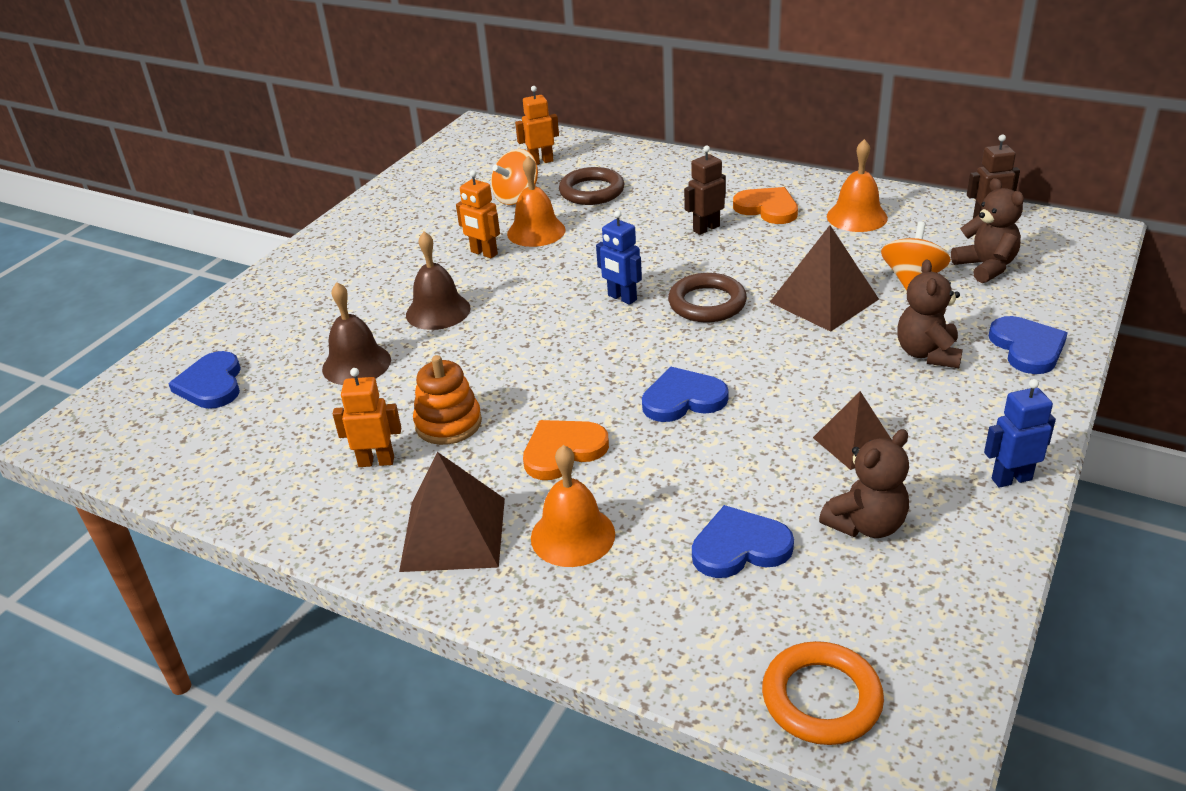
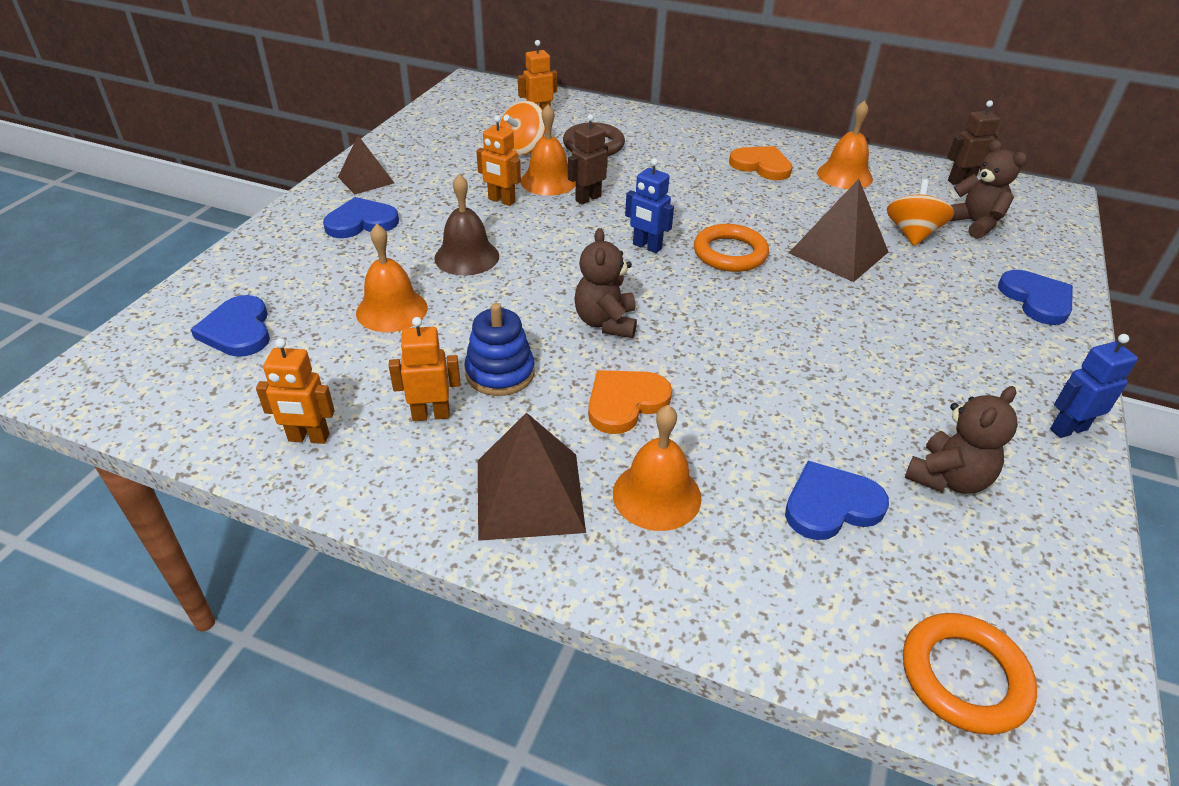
camera: 10 degrees left, 5 degrees up
brown bell [322,282,391,385] -> orange bell [356,224,427,332]
orange stacking toy [413,355,482,445] -> blue stacking toy [465,303,535,396]
blue heart [642,367,729,422] -> blue heart moved to [323,197,399,238]
brown ring [668,273,747,322] -> orange ring [694,224,769,272]
brown robot [684,145,726,235] -> brown robot moved to [568,114,608,204]
brown pyramid [813,391,892,470] -> brown pyramid moved to [338,136,394,194]
brown teddy bear [897,259,963,368] -> brown teddy bear moved to [574,228,637,338]
none -> orange robot [256,338,335,444]

